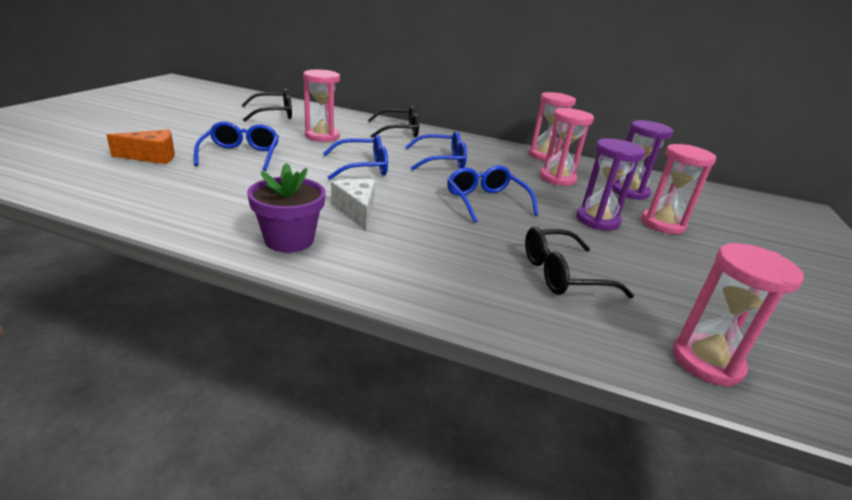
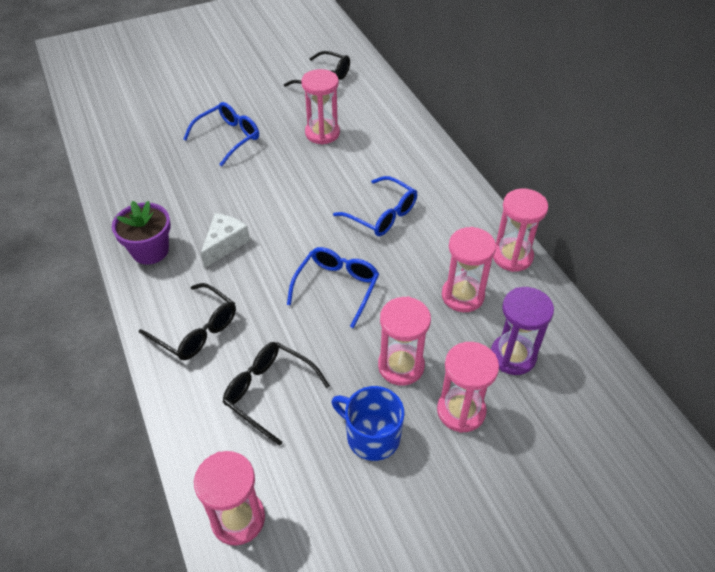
camera: 50 degrees right, 20 degrees up
orange cheese [106,129,175,164] -> none
blue glasses [323,134,388,180] -> none
black glasses [368,105,419,138] -> black glasses moved to [139,283,236,360]
purple hourglass [576,138,645,231] -> pink hourglass [378,297,431,386]
none -> blue mug [331,386,404,461]

